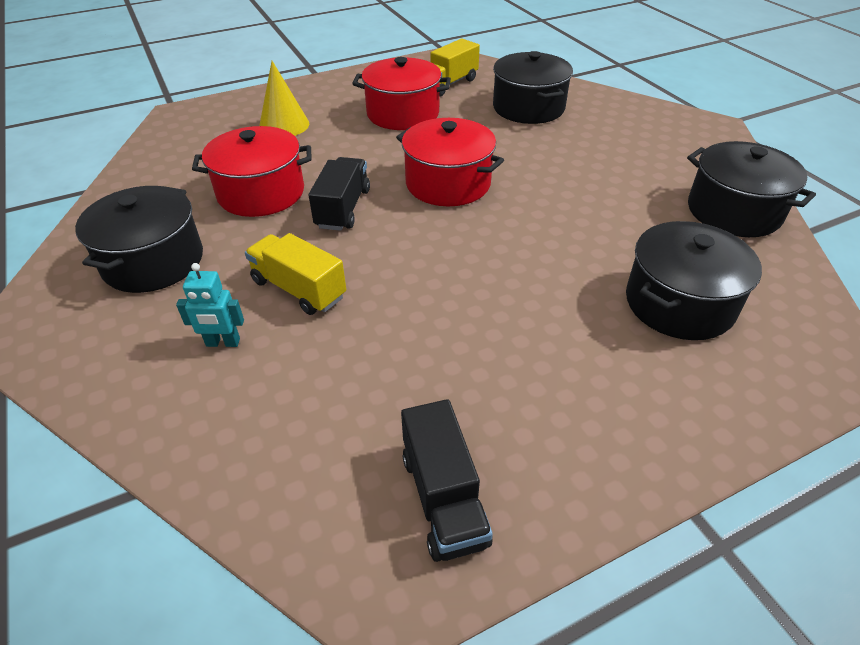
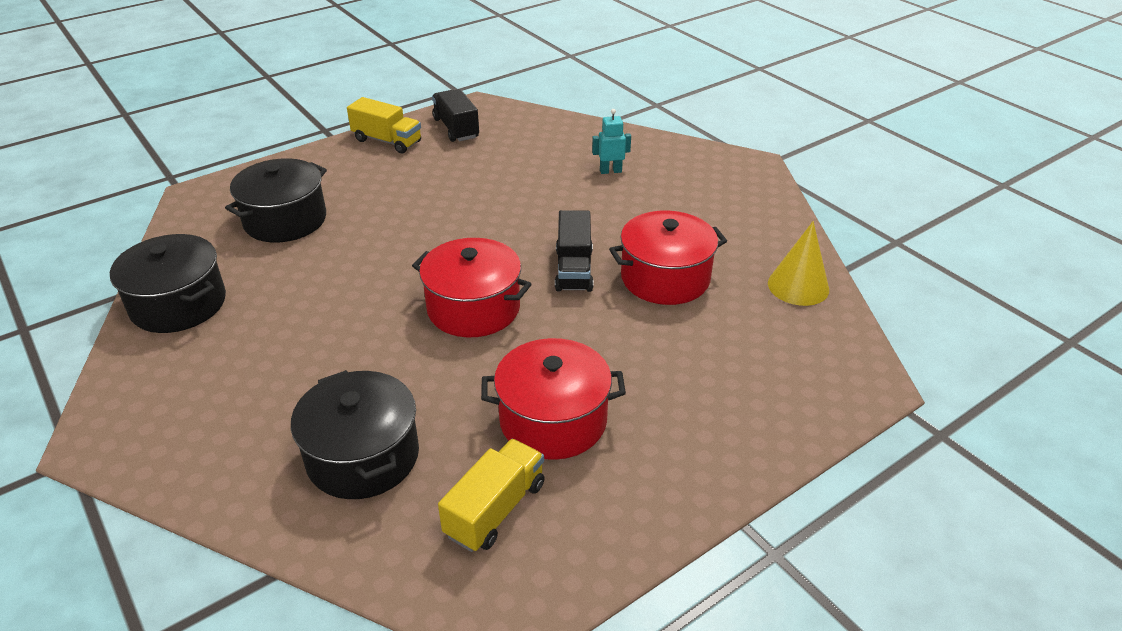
camera: 170 degrees right, 5 degrees down
black pot [75,186,203,293] -> none
yellow truck [245,233,346,315] -> yellow truck moved to [347,97,421,153]
yellow cone [259,61,309,136] -> yellow cone moved to [768,221,829,306]

